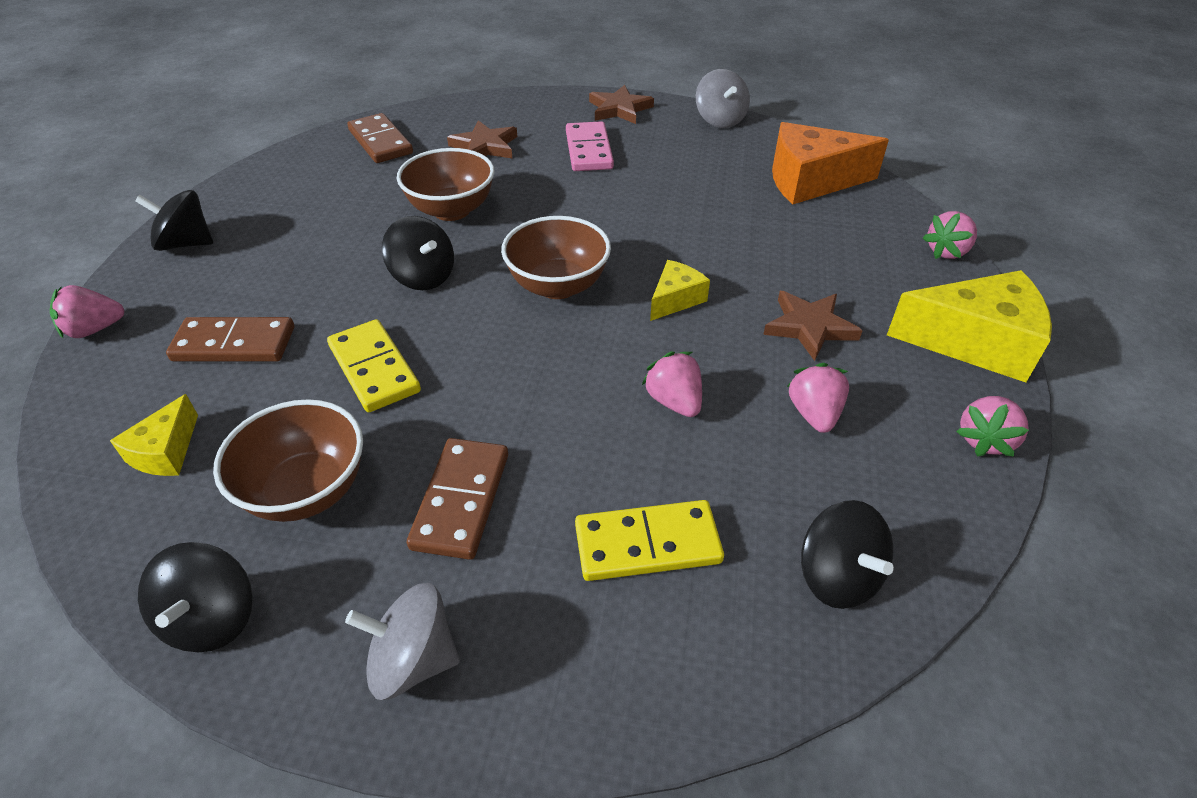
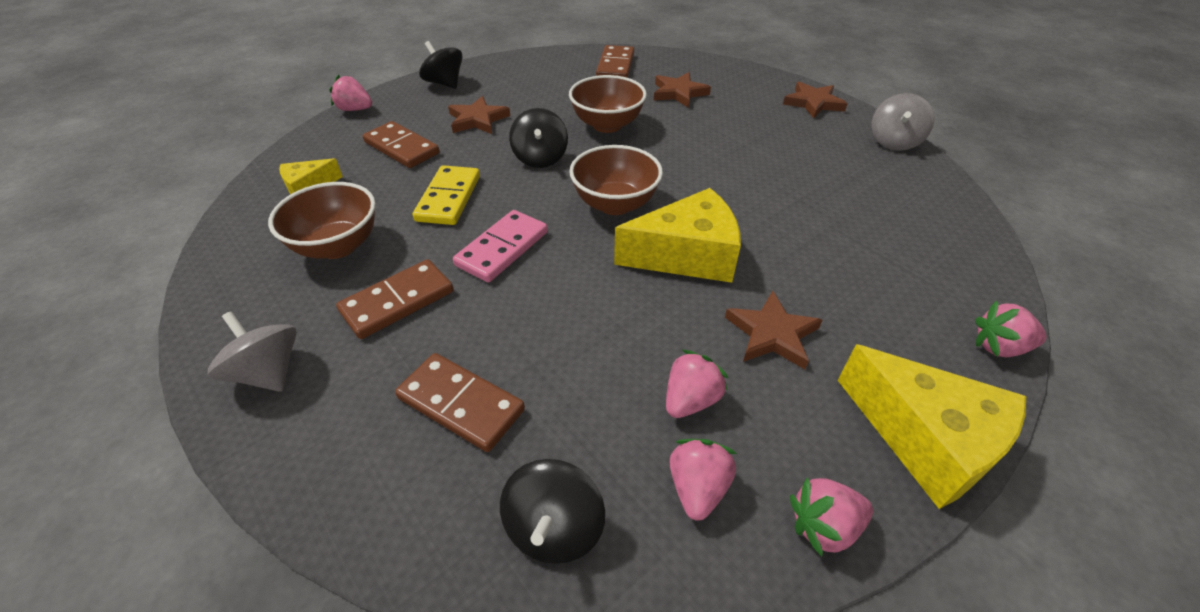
camera: 40 degrees right, 0 degrees up
black spinning top [138,542,253,652] -> none
pink domino [566,121,614,171] -> pink domino moved to [453,210,548,283]
yellow domino [575,500,724,581] -> brown domino [395,353,525,452]
pink strawberry [642,352,702,417] -> pink strawberry moved to [669,439,737,521]
yellow cheese [650,260,710,321] -> yellow cheese [614,188,741,283], size x1.91
orange cheese [772,122,889,204] -> none
none -> brown star [448,96,510,134]

